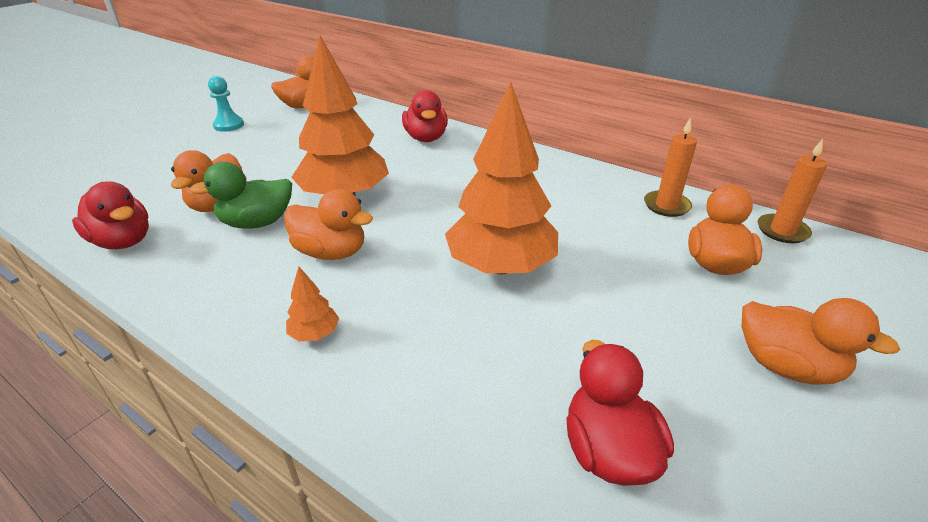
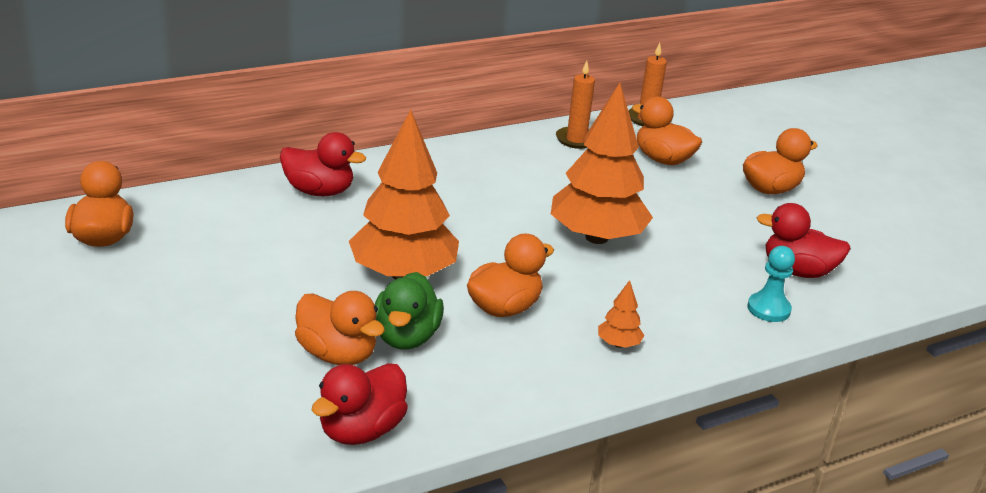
camera: 65 degrees left, 5 degrees down
red duck [72,181,149,249] -> red duck turned 150 degrees clockwise [312,363,408,445]
turquoise pawn [208,76,244,132] -> turquoise pawn moved to [747,246,795,322]

